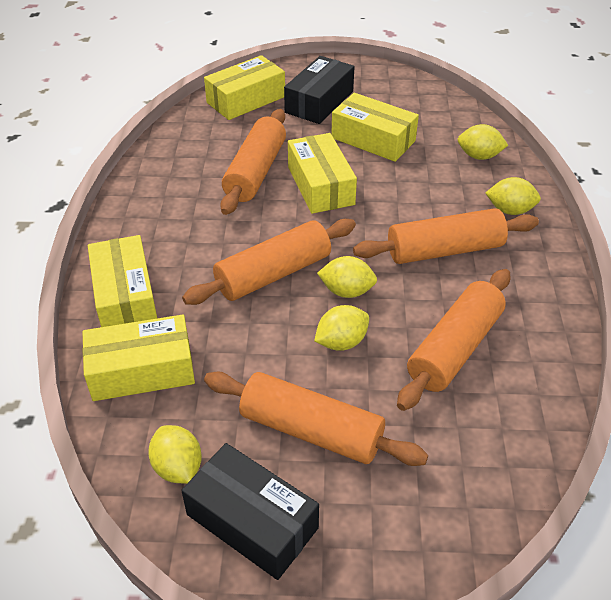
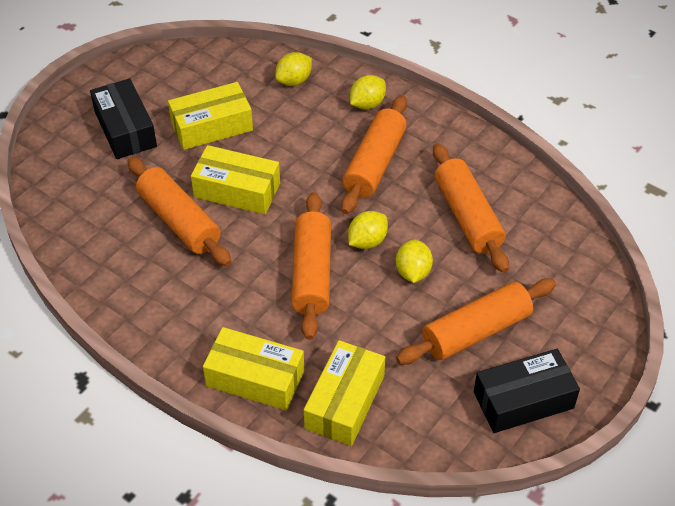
camera: 55 degrees left, 5 degrees up
yellow lemon [148,425,202,484] -> none
yellow box [204,55,285,120] -> none

